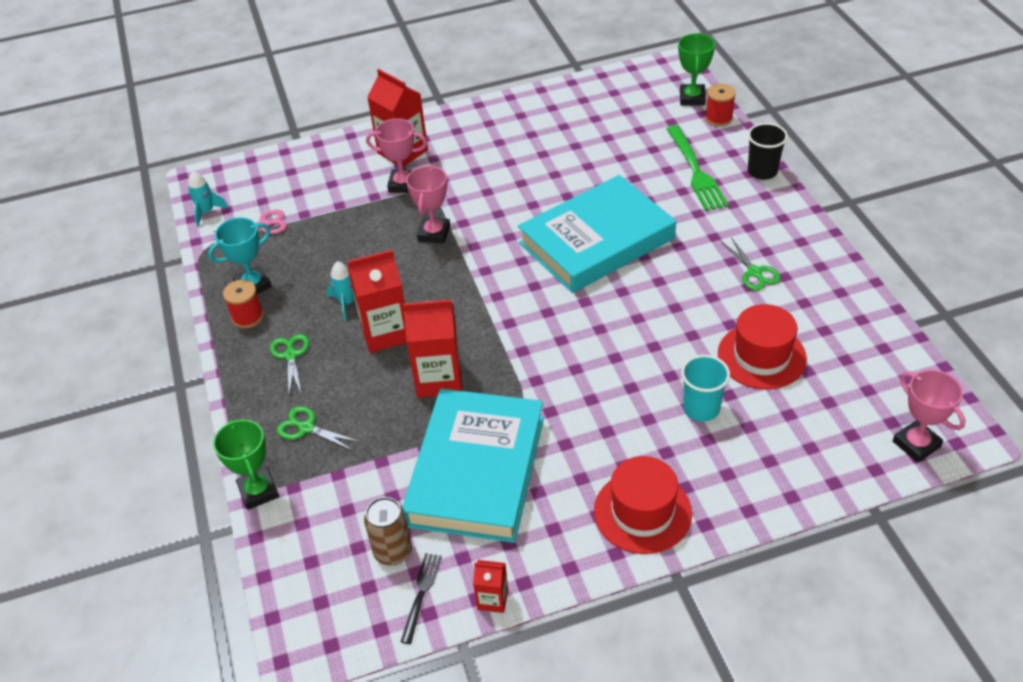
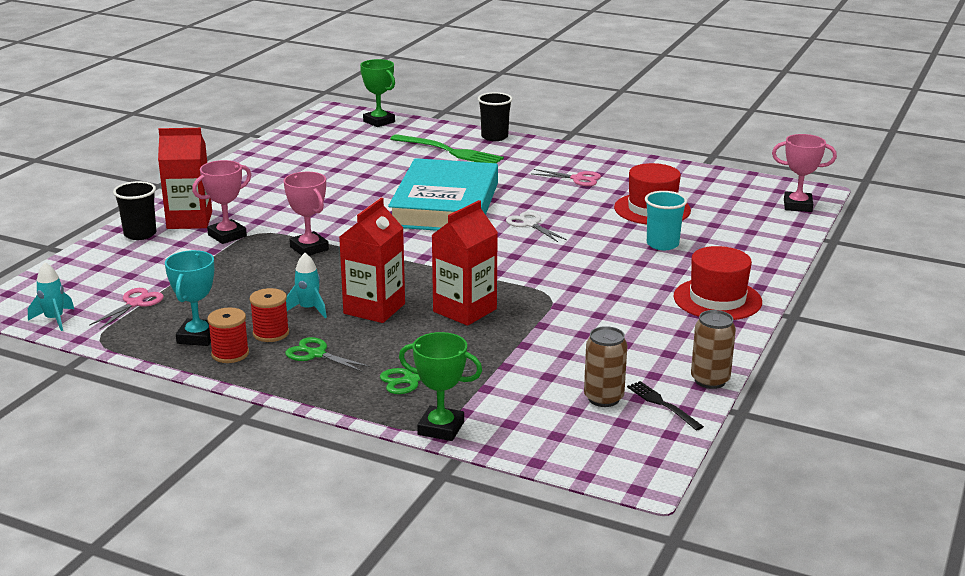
camera: 50 degrees left, 20 degrees down
turquoise book [402,389,544,543] -> none
red carton [473,560,508,613] -> brown can [691,310,736,389]
red spool [705,84,736,127] -> red spool moved to [250,288,289,342]
green scissors [722,237,781,291] -> pink scissors [532,169,601,186]
none -> black cup [113,181,156,240]
none -> white scissors [506,211,567,242]

